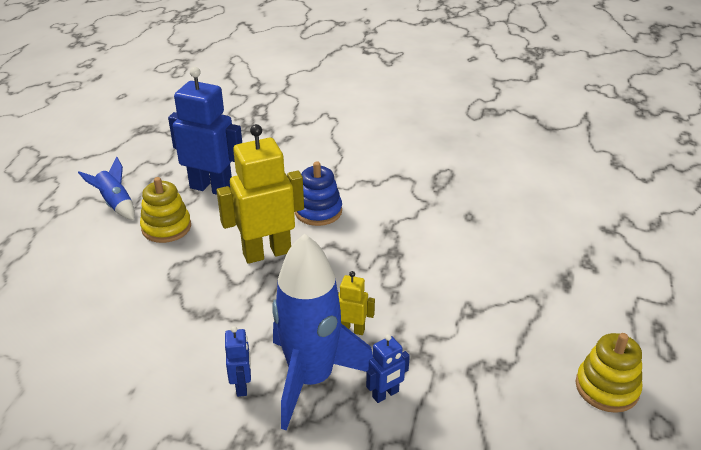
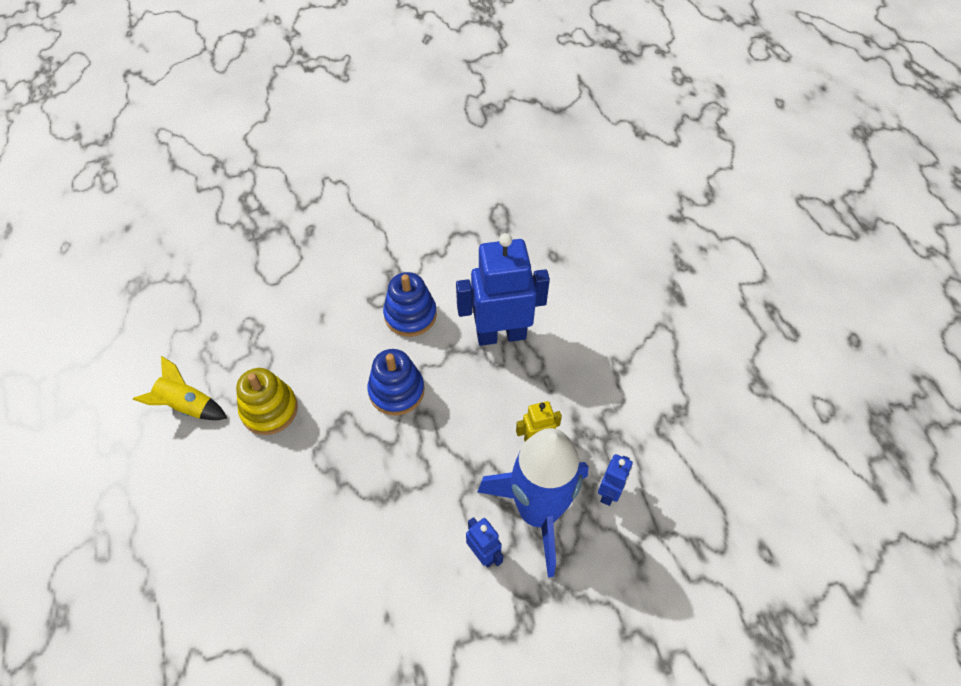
camera: 30 degrees left, 20 degrees up
blue rocket [78,157,135,220] -> yellow rocket [133,356,227,420]
blue robot [168,67,242,195] -> blue robot moved to [456,233,550,346]
yellow robot [217,124,304,264] -> blue stacking toy [367,349,425,415]
yellow stacking toy [576,333,642,413] -> none

